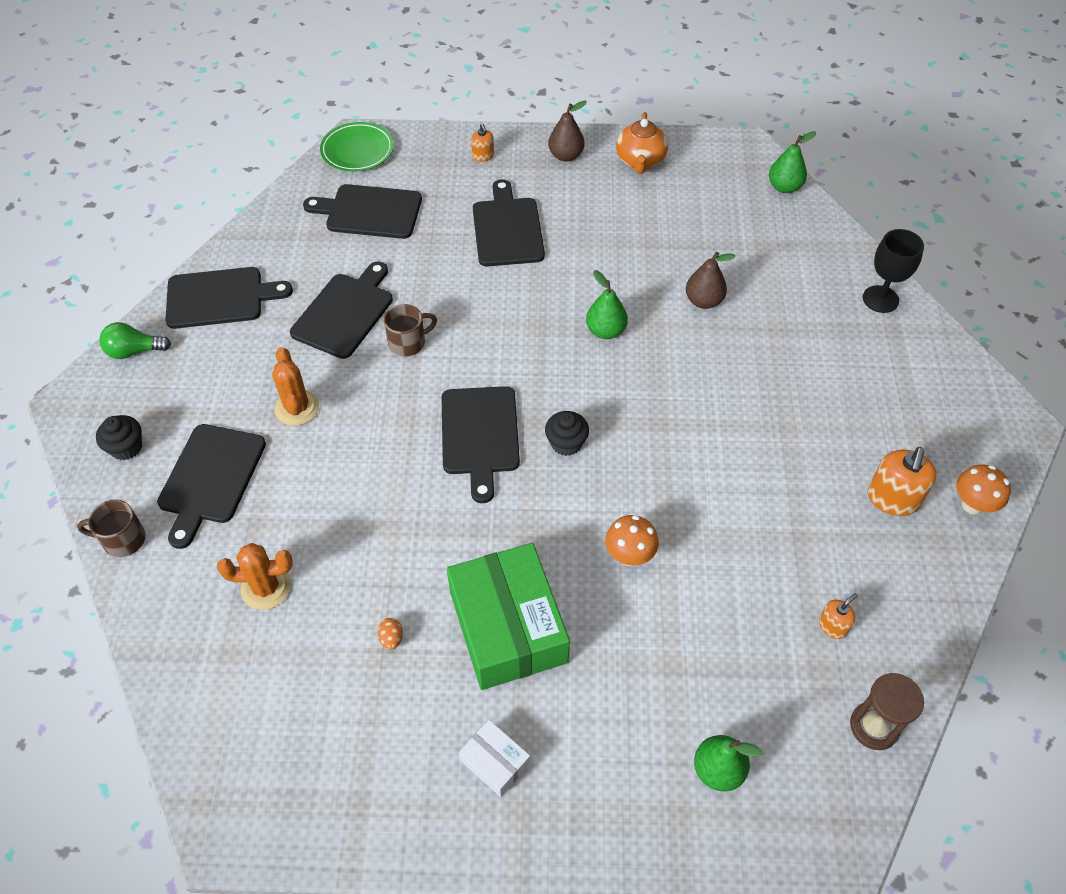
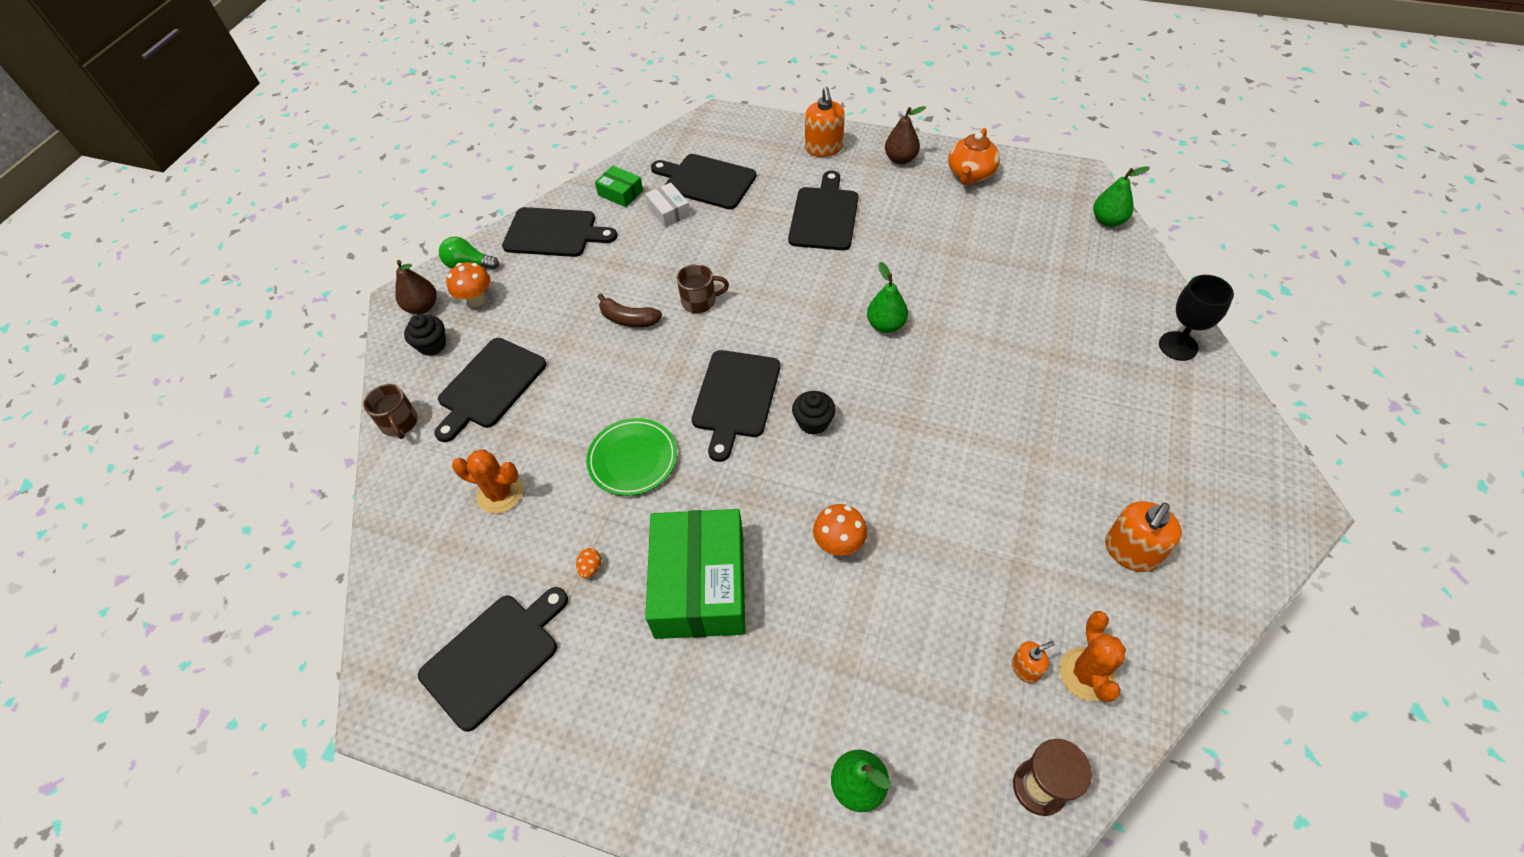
camera: 20 degrees right, 0 degrees up
brown mug [77,500,146,557] -> brown mug turned 135 degrees counterclockwise [363,384,418,439]
orange cactus [272,347,319,426] -> orange cactus moved to [1059,611,1126,702]
black cutting board [290,261,393,359] -> black cutting board moved to [418,587,568,732]
green plate [320,122,394,172] -> green plate moved to [586,418,677,496]
white box [459,720,530,797] -> white box moved to [645,183,691,228]
orange soap dispenser [471,124,494,162] -> orange soap dispenser [805,87,845,157], size x1.82
brown pear [686,252,736,309] -> brown pear moved to [395,260,437,314]
orange mushroom [956,464,1011,515] -> orange mushroom moved to [446,262,490,307]
none -> green box [595,166,643,207]
none -> brown banana [598,293,662,327]

